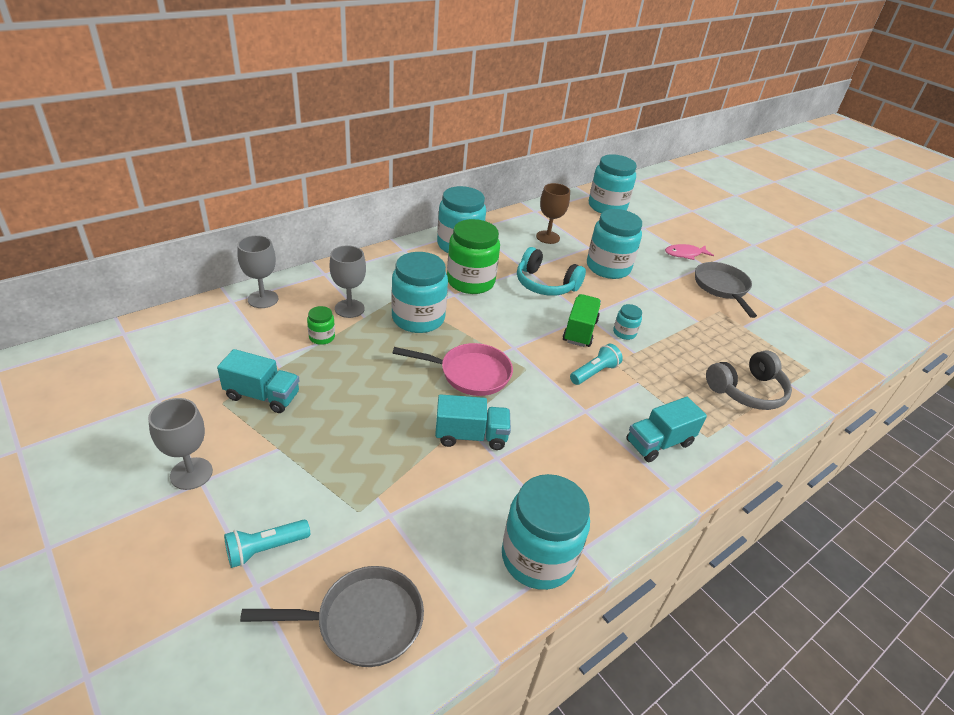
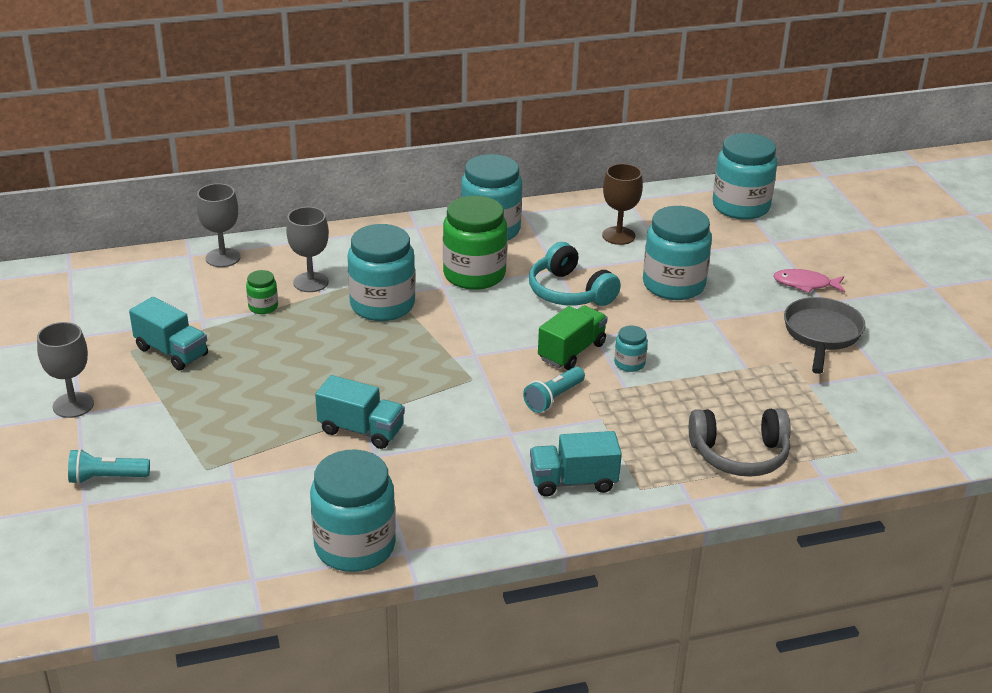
camera: 25 degrees right, 5 degrees down
grey pan [240,566,424,667] -> none
pink pan [392,343,513,396] -> none
turquoise flashlight [570,343,623,385] -> turquoise flashlight turned 150 degrees clockwise [523,367,585,413]

